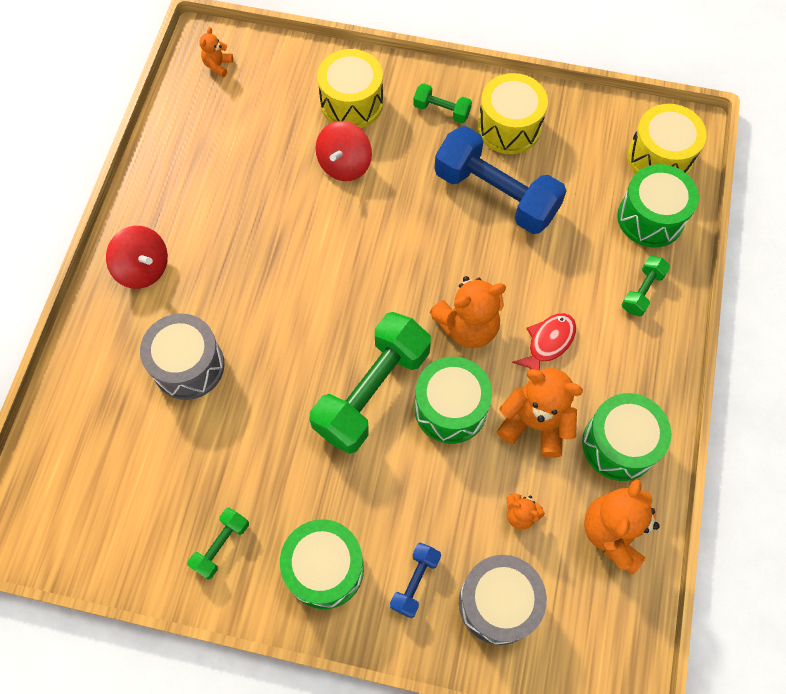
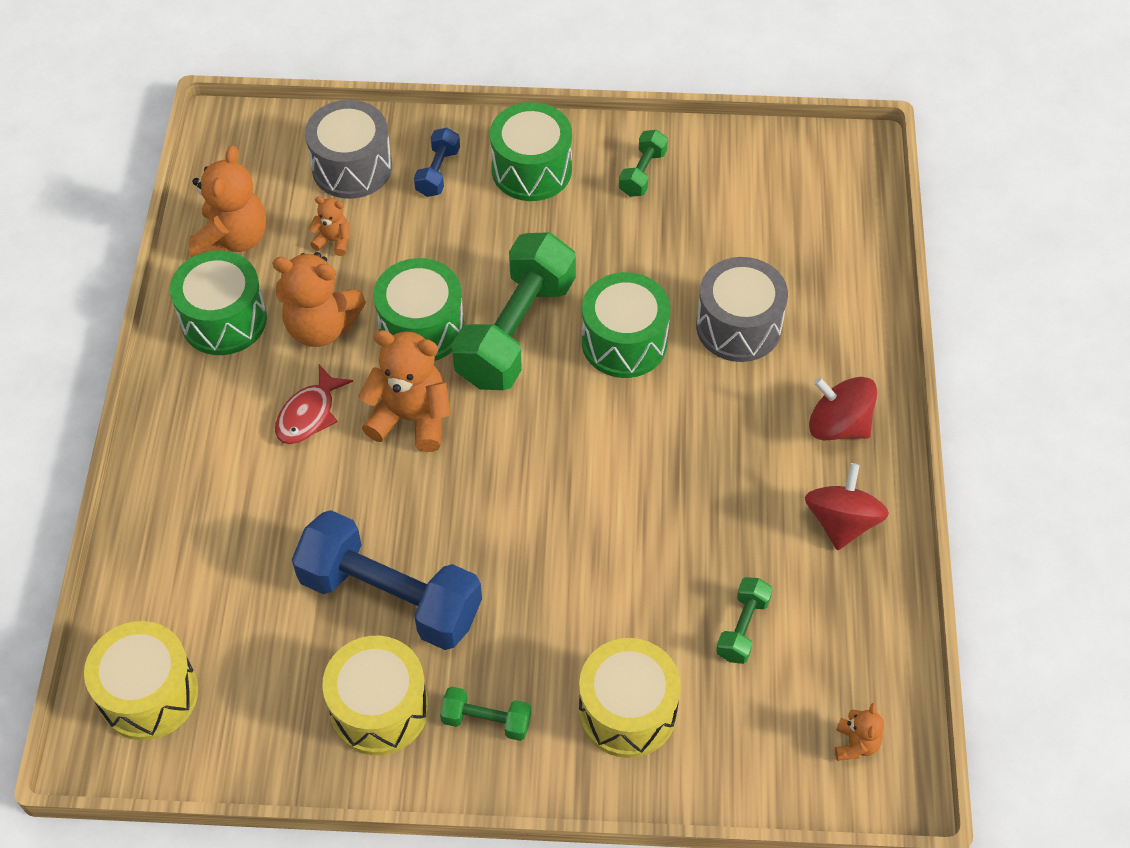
camera: 170 degrees right, 10 degrees down
red spinning top [316,121,372,181] -> red spinning top moved to [805,463,889,550]
orange teddy bear [430,276,506,348] -> orange teddy bear turned 45 degrees clockwise [358,330,451,452]
green drum [617,164,699,247] -> green drum moved to [582,272,670,378]
green dumbbell [621,256,670,316] -> green dumbbell moved to [716,577,773,664]

